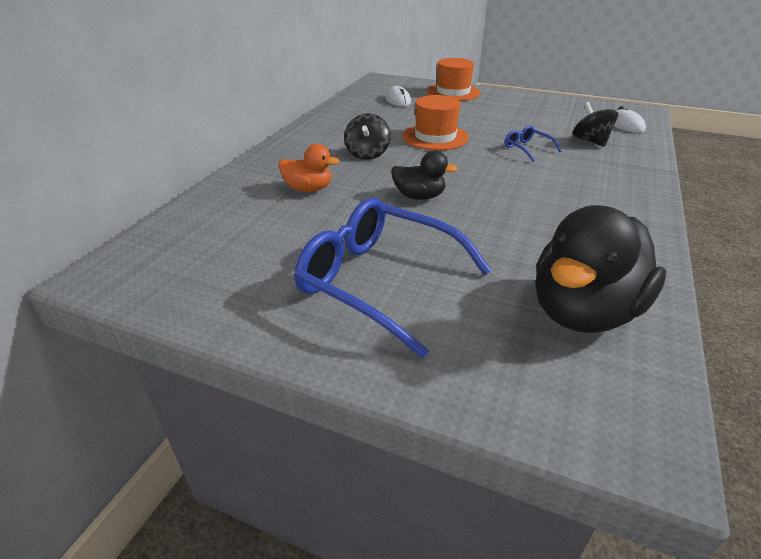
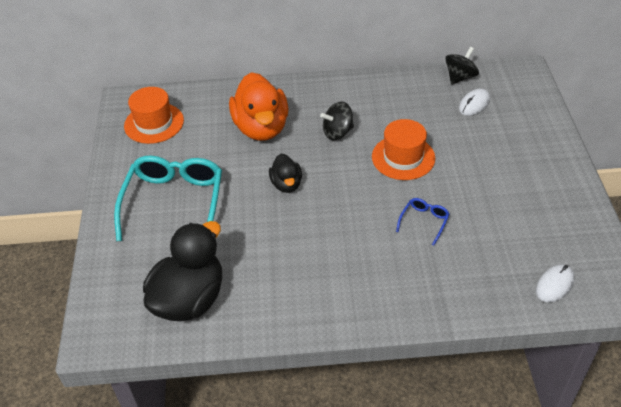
camera: 65 degrees right, 10 degrees up
orange duck [278,144,340,192] -> orange duck [229,72,289,141], size x1.91
blue glasses [294,198,492,358] -> turquoise glasses [114,156,222,241]
orange hat [426,58,480,101] -> orange hat moved to [124,87,184,144]
black duck [535,205,666,333] -> black duck turned 105 degrees clockwise [143,221,222,321]
black spinning top [573,102,618,147] -> black spinning top moved to [445,47,479,85]

